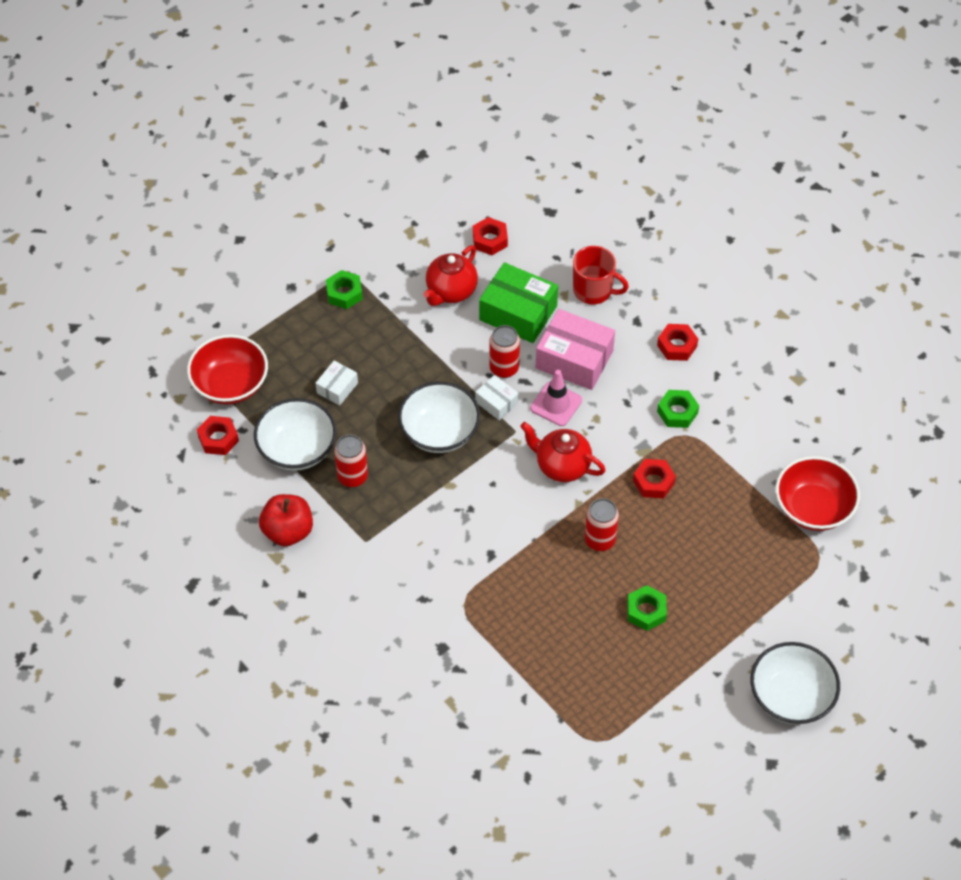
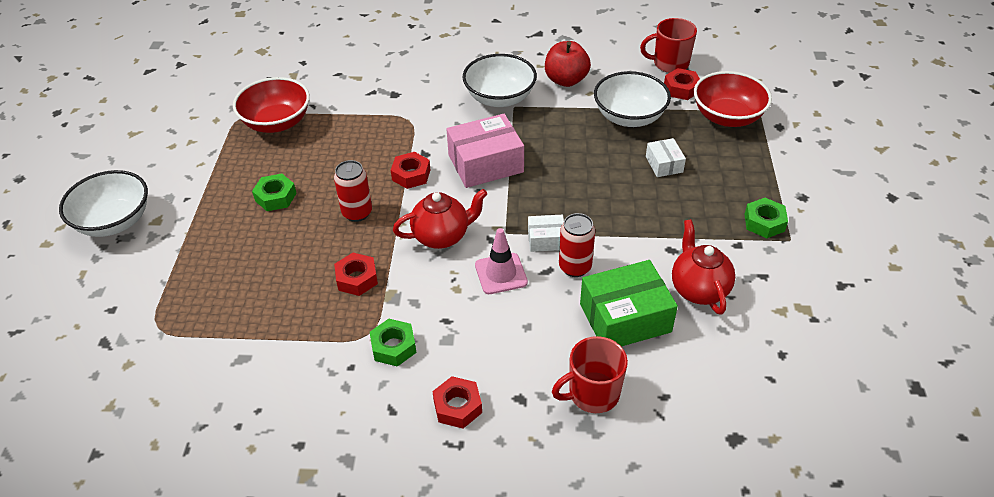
camera: 135 degrees right, 10 degrees down
red can [334,435,368,487] -> none
white bowl [398,381,480,453] -> white bowl moved to [463,54,537,107]
red nut [473,217,508,255] -> red nut moved to [391,152,430,189]
pink box [536,309,615,390] -> pink box moved to [447,114,524,188]
red bowl [776,456,860,531] -> red bowl moved to [233,77,310,133]
none -> red mug [640,18,697,73]

